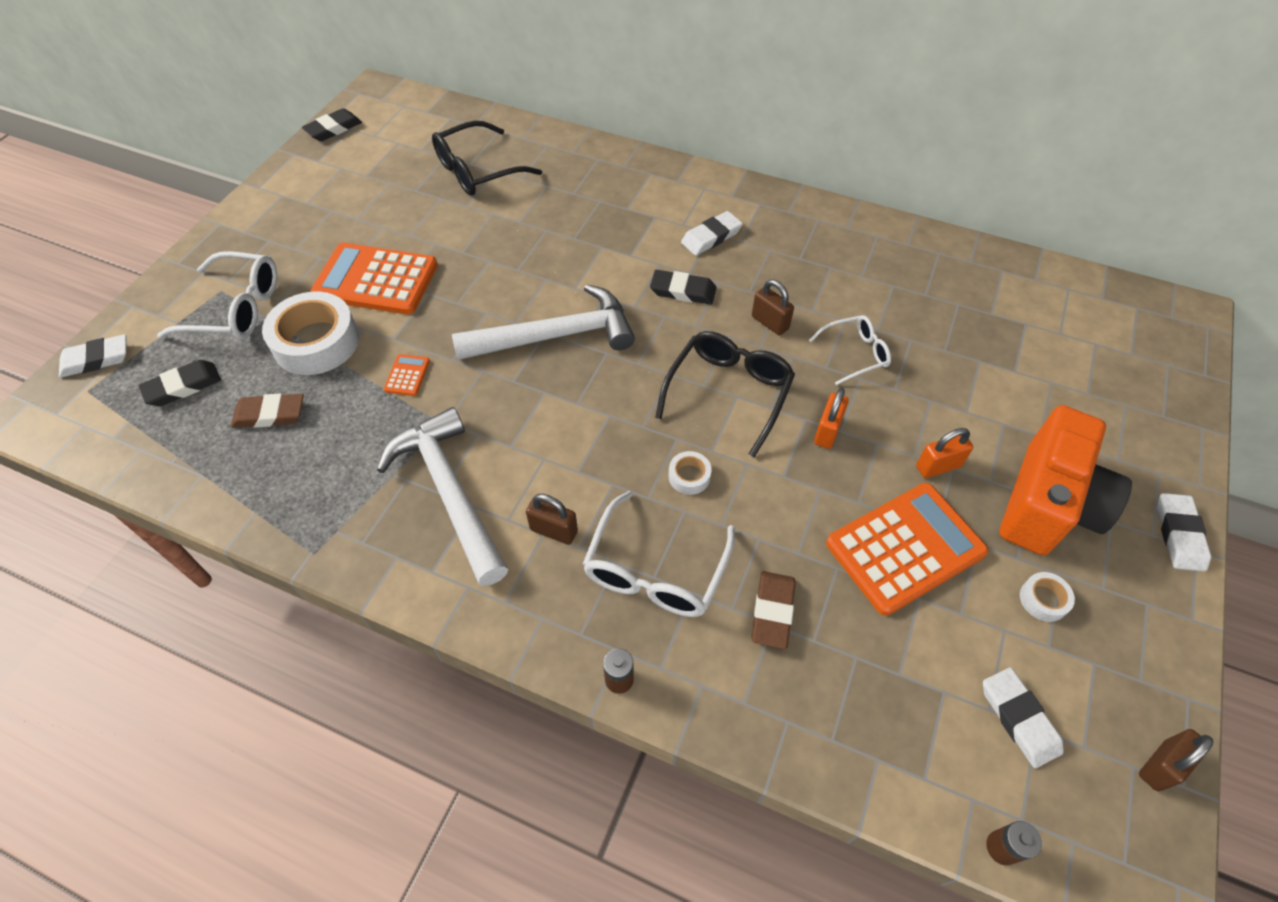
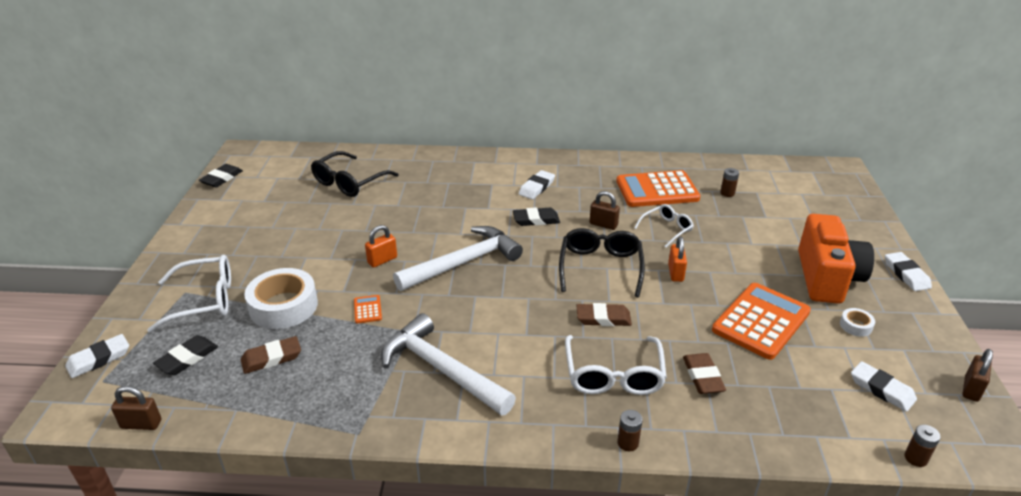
camera: 20 degrees left, 20 degrees down
orange calculator [310,243,438,315] -> orange calculator moved to [616,170,700,207]
brown padlock [526,494,578,545] -> brown padlock moved to [111,386,161,430]
white tape [669,451,712,495] -> brown eraser [577,303,632,326]
orange padlock [916,428,973,478] -> orange padlock moved to [365,225,397,268]
none -> brown battery [720,168,739,197]

